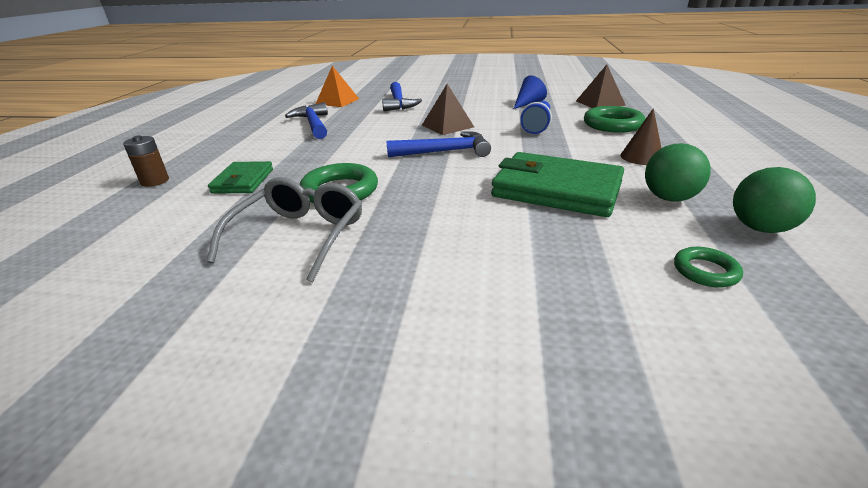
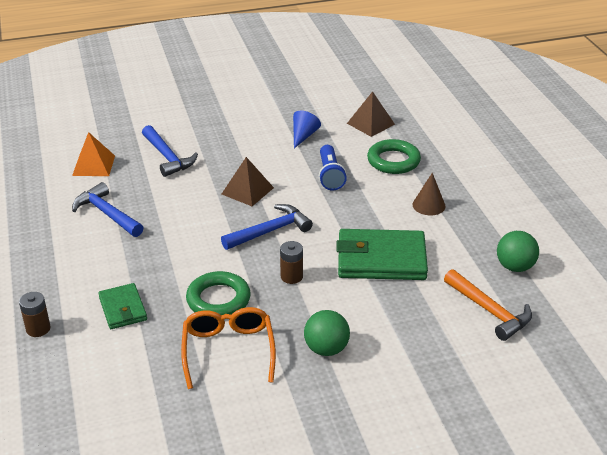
camera: 25 degrees left, 5 degrees up
grey glasses [207,177,362,282] -> orange glasses [181,307,276,389]
green ball [645,143,711,202] -> green ball moved to [304,310,350,356]
green ring [674,247,743,287] -> orange hammer [444,269,532,341]
none -> brown battery [280,241,303,284]

